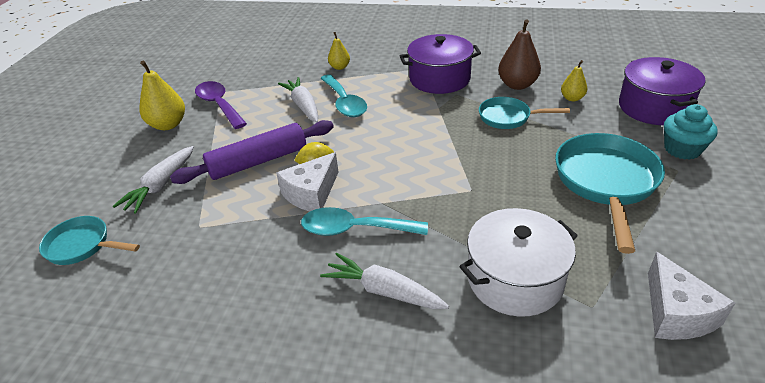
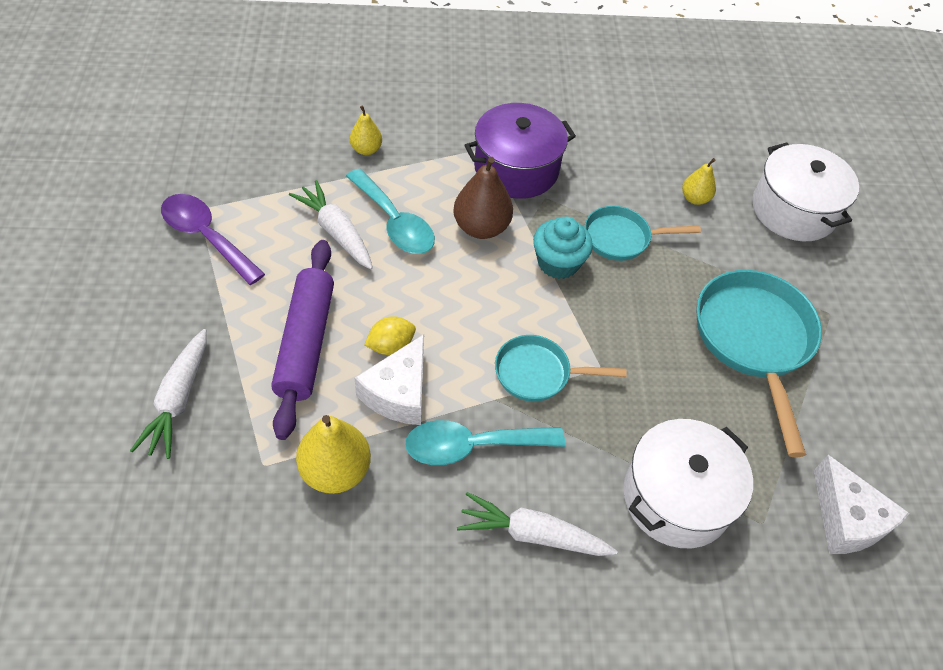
camera: 20 degrees left, 15 degrees up
turquoise pan [39,216,140,265] -> turquoise pan moved to [495,335,627,402]
yellow pear [139,60,185,130] -> yellow pear moved to [296,415,371,494]
purple rolling pin [170,120,334,184] -> purple rolling pin turned 45 degrees counterclockwise [271,240,334,440]
brown pear [498,19,541,90] -> brown pear moved to [453,157,513,239]
purple pot [619,57,705,125] -> white pot [752,142,859,241]
turquoise cupcake [664,104,718,160] -> turquoise cupcake moved to [533,217,593,279]

